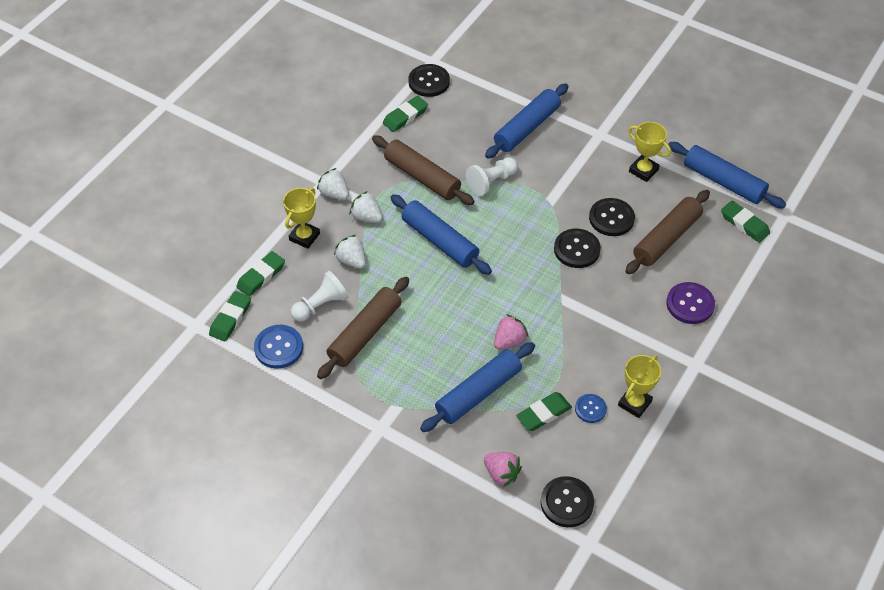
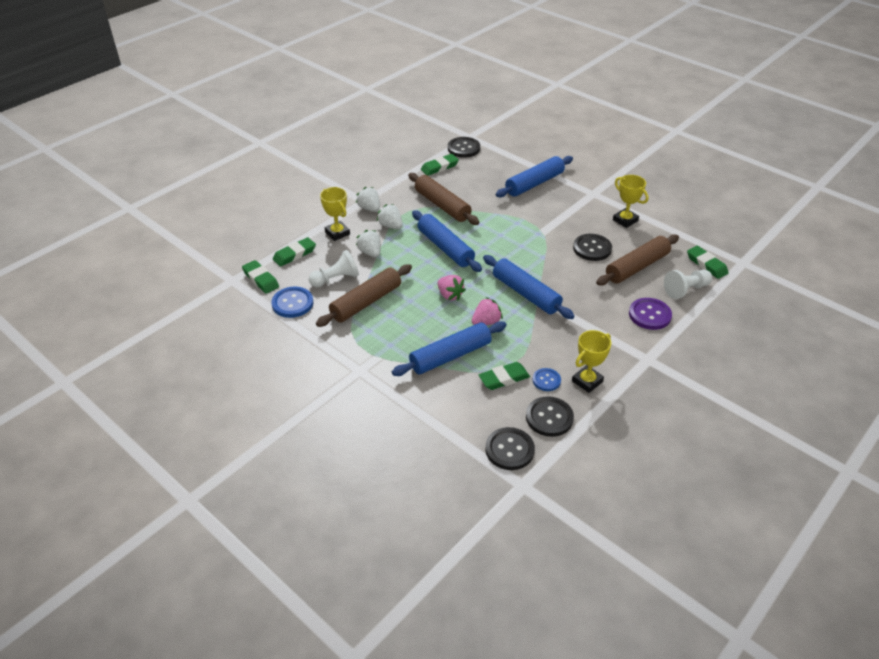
camera: 10 degrees right, 10 degrees down
green eraser [209,291,251,341] -> green eraser turned 75 degrees counterclockwise [242,260,279,294]
yellow trophy [283,188,320,249] -> yellow trophy turned 75 degrees counterclockwise [320,187,350,241]
white pawn [466,157,518,196] -> white pawn moved to [664,270,712,299]
pink strawberry [484,452,522,487] -> pink strawberry moved to [438,275,466,301]
black button [554,228,601,268] -> black button moved to [526,396,574,437]
blue rolling pin [668,142,786,208] -> blue rolling pin moved to [483,255,574,319]

